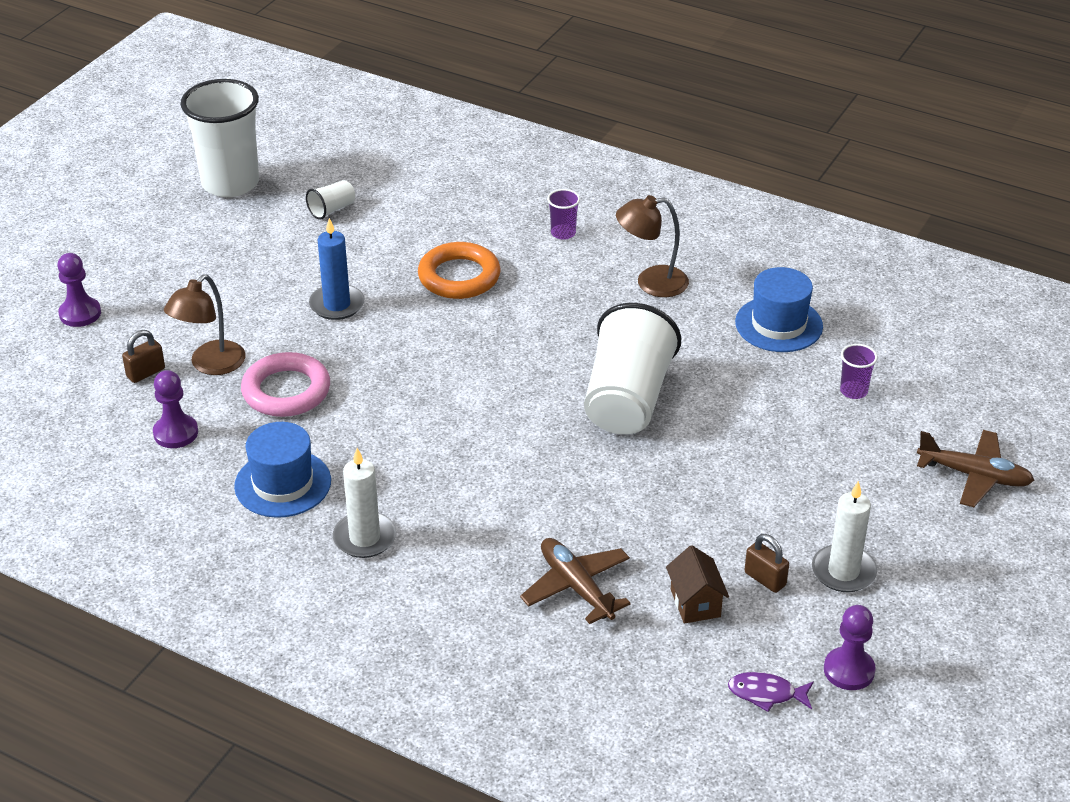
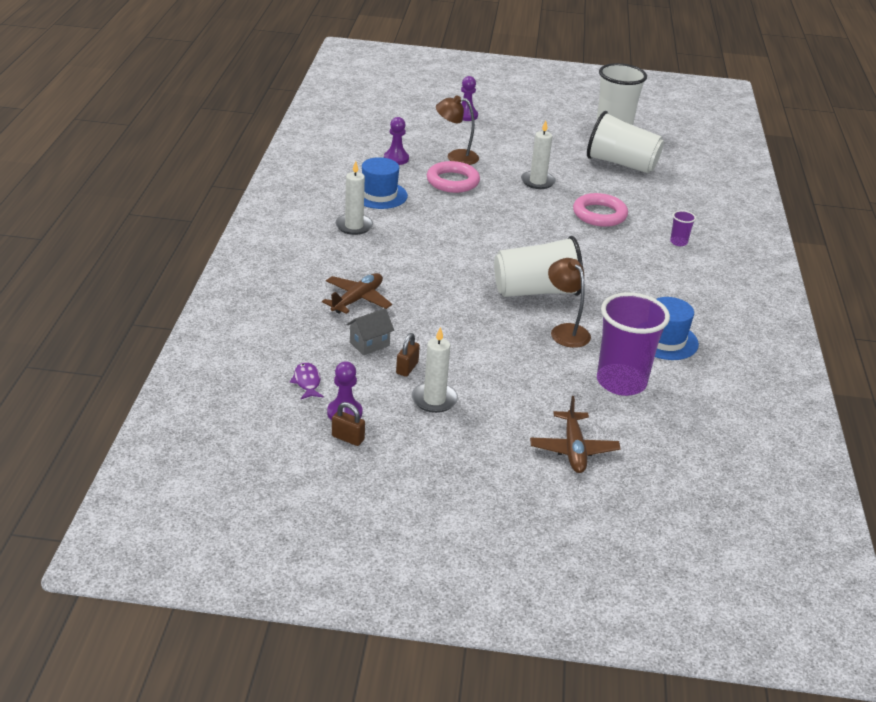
camera: 65 degrees right, 5 degrees down
brown padlock [122,330,165,383] -> brown padlock moved to [332,402,365,446]
white cup [306,180,355,220] -> white cup [587,111,664,173], size x2.38
blue candle [309,218,364,320] -> white candle [521,121,556,189]
orange ring [418,242,500,299] -> pink ring [573,193,628,227]
brown lamp [616,195,689,297] -> brown lamp moved to [548,258,591,348]
brown house [666,545,729,624] -> grey house [347,308,394,355]
purple cup [840,344,878,399] -> purple cup [597,292,670,396], size x2.38

